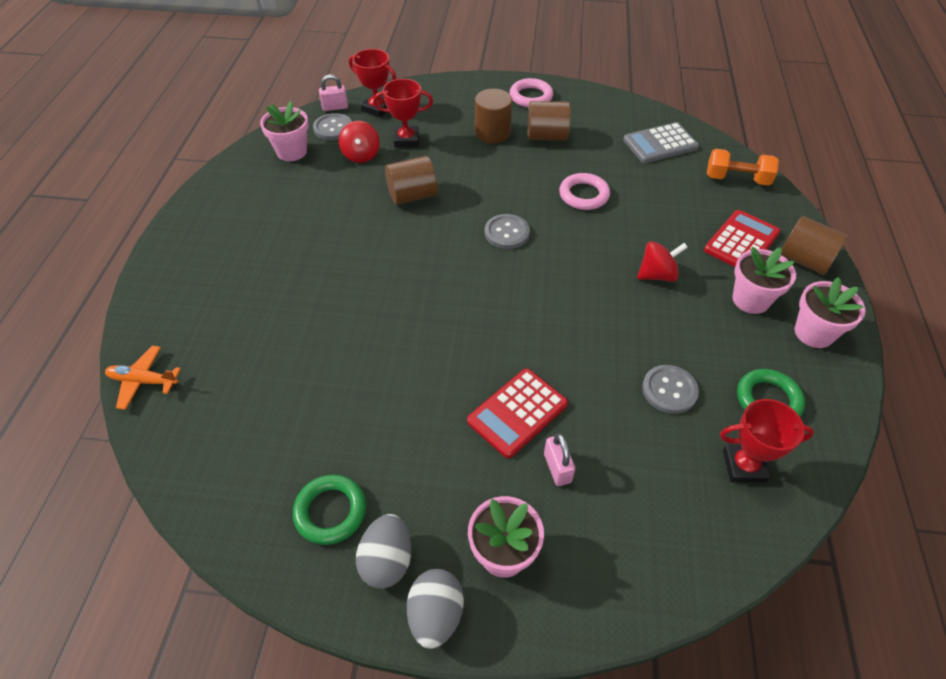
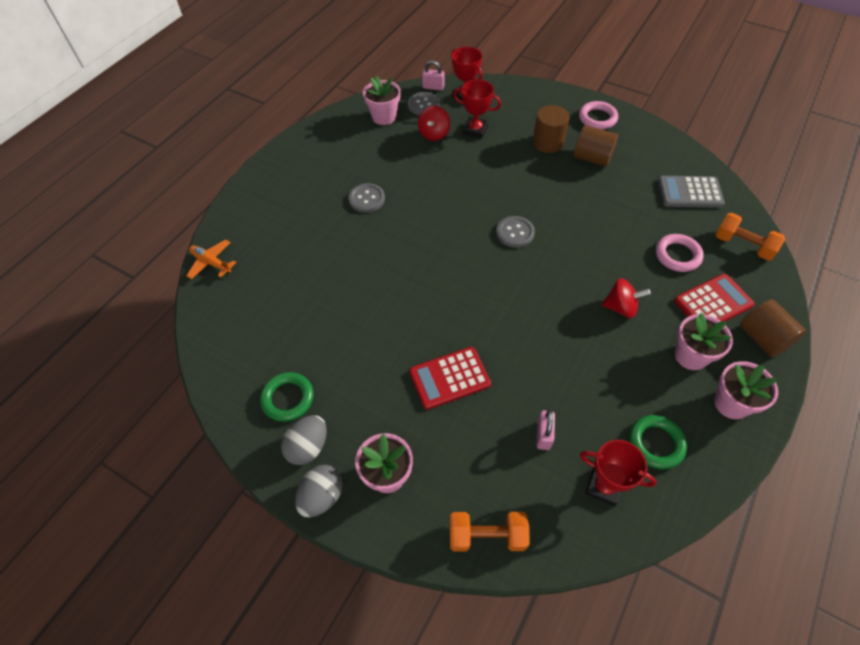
camera: 25 degrees right, 5 degrees up
brown cylinder [385,156,437,205] -> none
pink padlock [544,433,575,486] -> pink padlock moved to [537,410,555,450]
pink ring [559,173,610,210] -> pink ring moved to [656,234,704,272]
grey button [642,365,699,414] -> grey button moved to [348,183,385,213]
none -> orange dumbbell [450,512,530,551]

